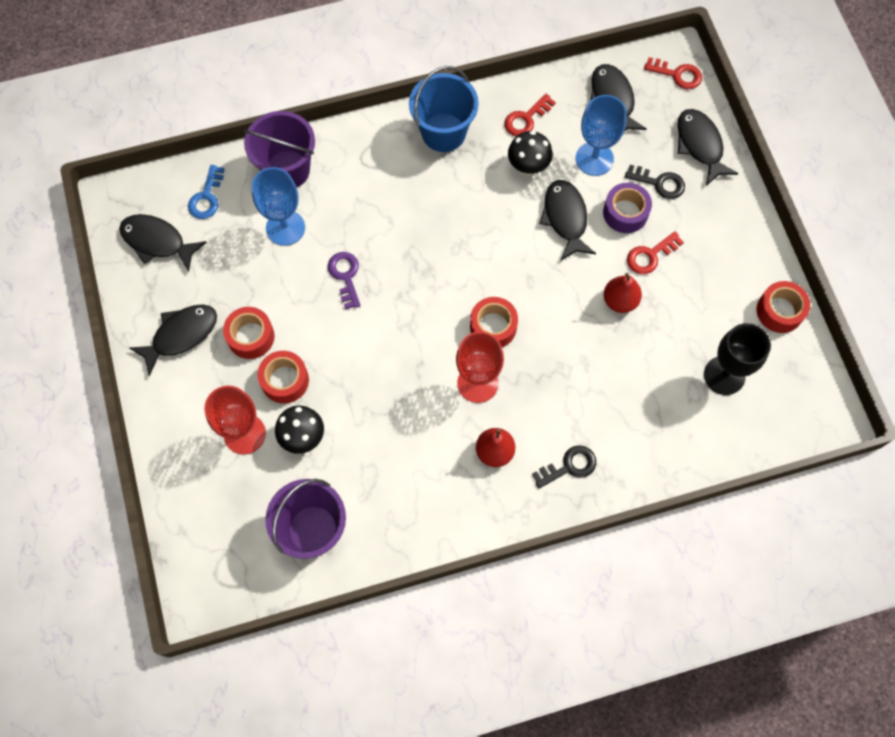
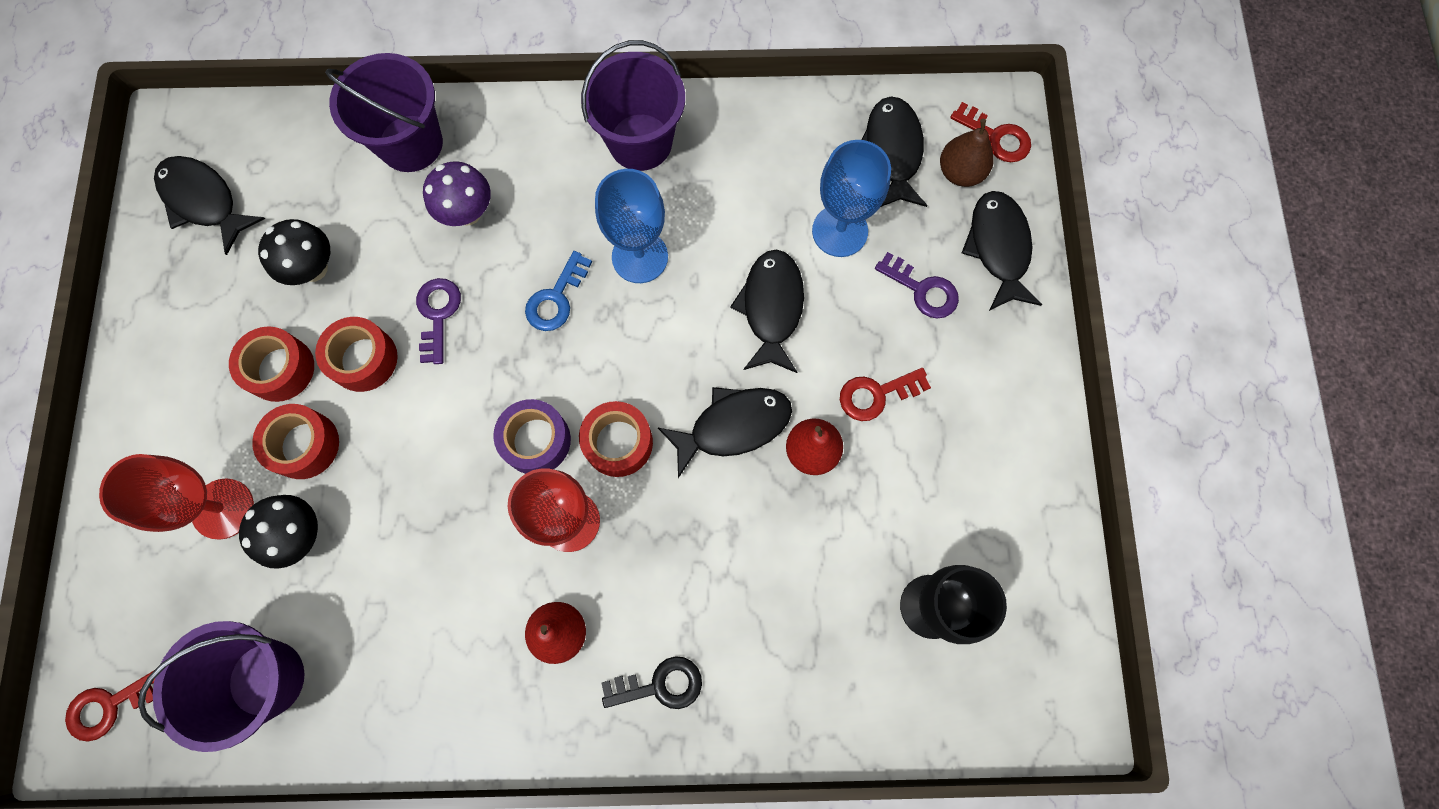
camera: 15 degrees right, 5 degrees up
black fish [129,304,217,376] -> black fish moved to [658,387,792,478]
blue key [188,165,225,219] -> blue key moved to [525,251,592,331]
blue goblet [251,167,305,246] -> blue goblet moved to [595,169,668,283]
blue bucket [409,66,479,152] -> purple bucket [581,40,685,171]
red key [504,94,556,136] -> red key moved to [65,671,155,742]
black mushroom [508,131,553,175] -> black mushroom moved to [258,219,330,285]
purple tape [603,183,652,233] -> purple tape moved to [493,399,571,474]
black key [625,165,685,199] -> purple key [875,252,959,319]
red tape [757,281,810,333] -> red tape moved to [315,317,398,392]
none -> purple mushroom [423,161,491,226]
none -> brown pear [940,119,994,187]

